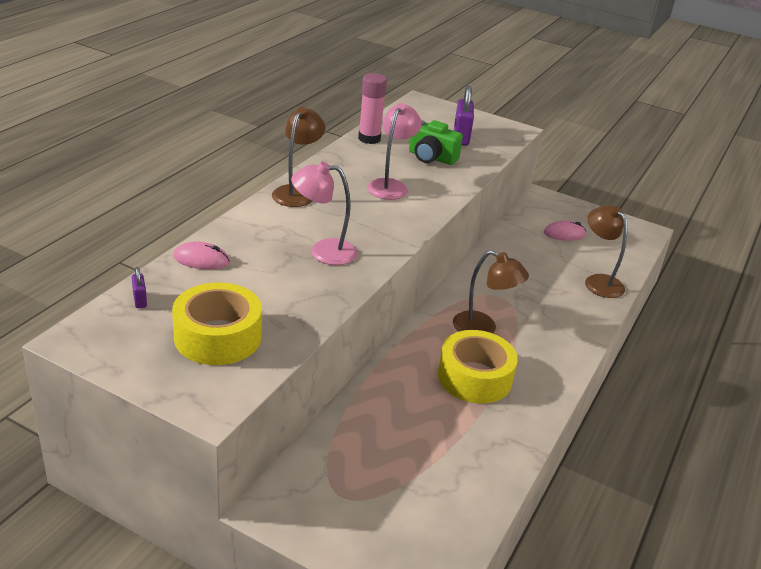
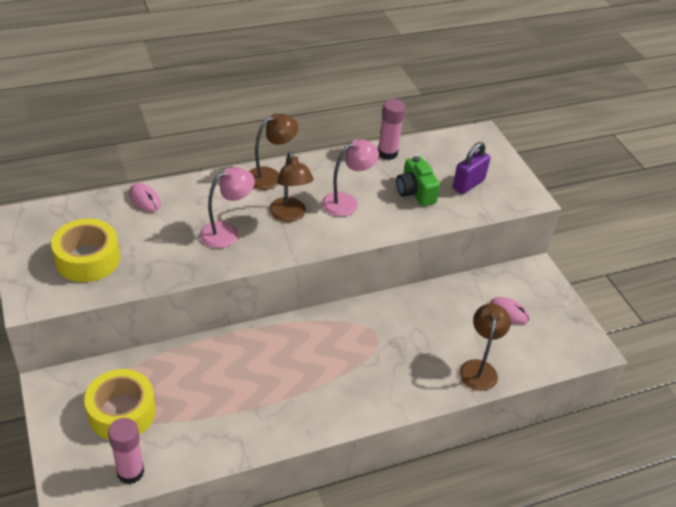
camera: 40 degrees right, 10 degrees up
purple padlock [132,267,147,308] -> none
pink lamp [291,162,358,265] -> pink lamp turned 105 degrees clockwise [200,167,255,248]
yellow tape [438,330,518,404] -> yellow tape moved to [84,369,155,440]
brown lamp [453,250,529,333] -> brown lamp moved to [269,152,313,222]
none -> pink glue stick [108,418,144,484]

